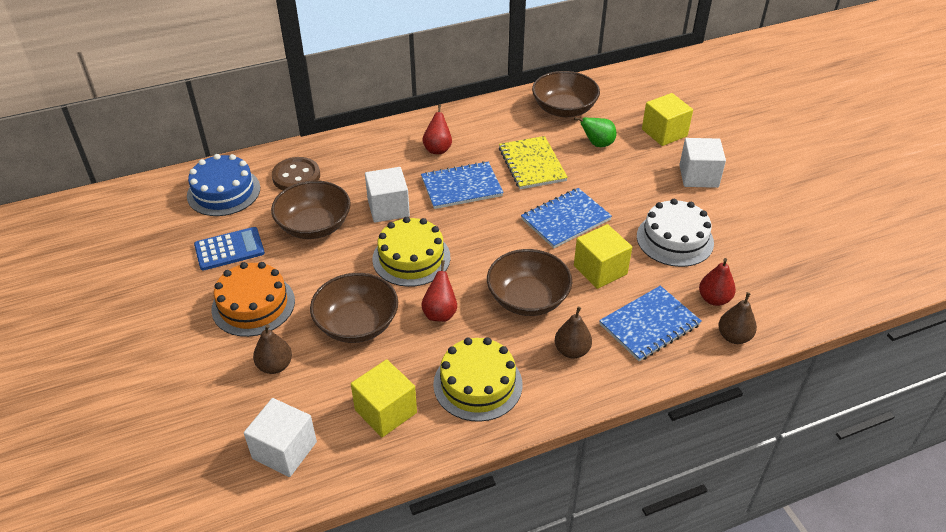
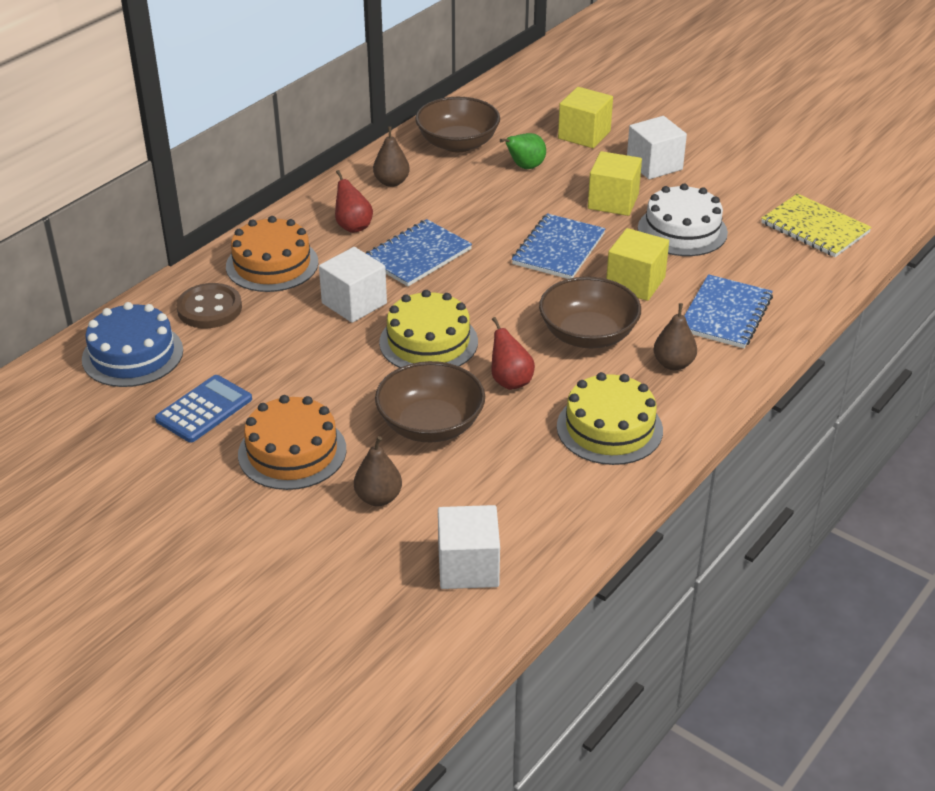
camera: 30 degrees left, 5 degrees down
brown bowl [271,181,351,239] -> none
yellow cube [351,359,417,437] -> yellow cube moved to [588,151,642,216]
yellow notebook [499,136,568,189] -> yellow notebook moved to [761,193,872,257]
red pear [699,258,736,306] -> none
brown pear [718,292,757,344] -> brown pear moved to [373,126,410,187]
none -> orange cake [226,216,318,292]

